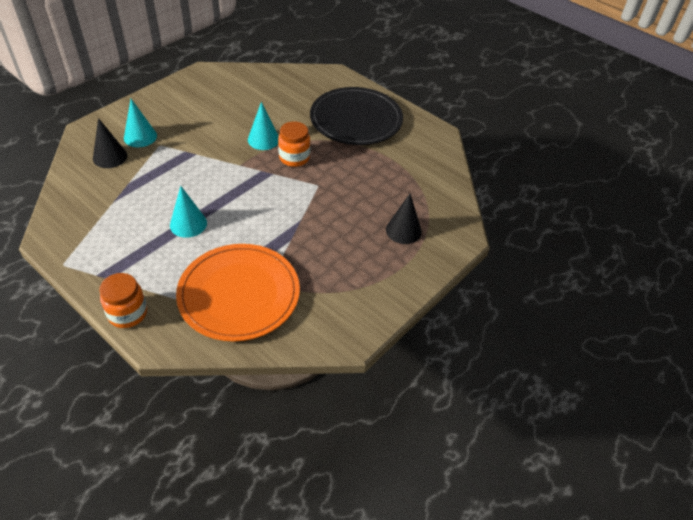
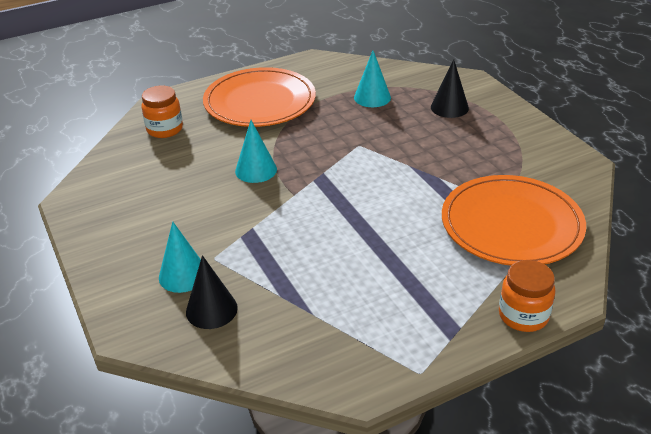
camera: 65 degrees left, 10 degrees down
turquoise cone [170,186,207,238] -> turquoise cone moved to [354,51,391,107]
orange jar [278,121,310,167] -> orange jar moved to [141,86,183,138]
black plate [310,87,403,145] -> orange plate [203,67,316,127]

